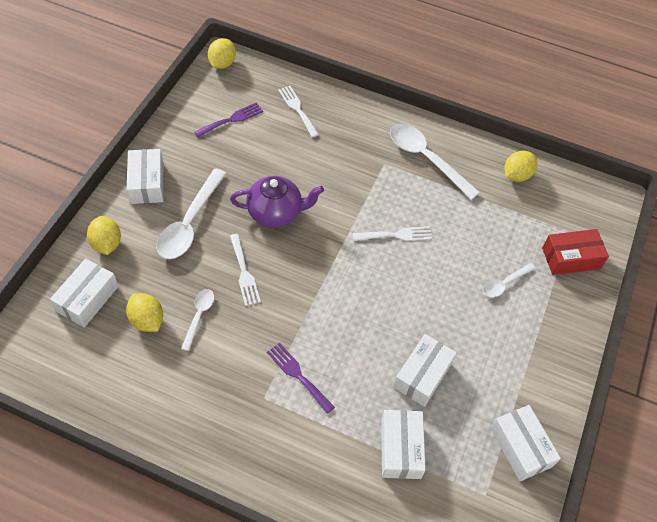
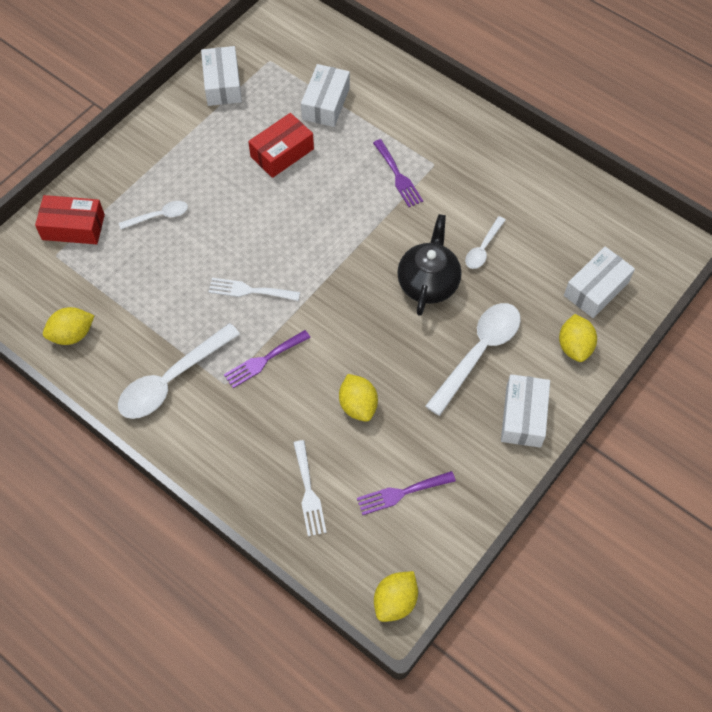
camera: 160 degrees left, 5 degrees up
yellow lemon [126,293,163,332] -> yellow lemon moved to [339,374,378,422]
purple teapot [230,176,324,228] -> none
white fork [230,234,261,306] -> black teapot [397,214,461,316]
white spoon [390,124,480,200] -> white spoon turned 75 degrees clockwise [118,323,240,419]
white box [393,334,457,407] -> red box [248,113,314,178]
none -> purple fork [224,330,311,388]

